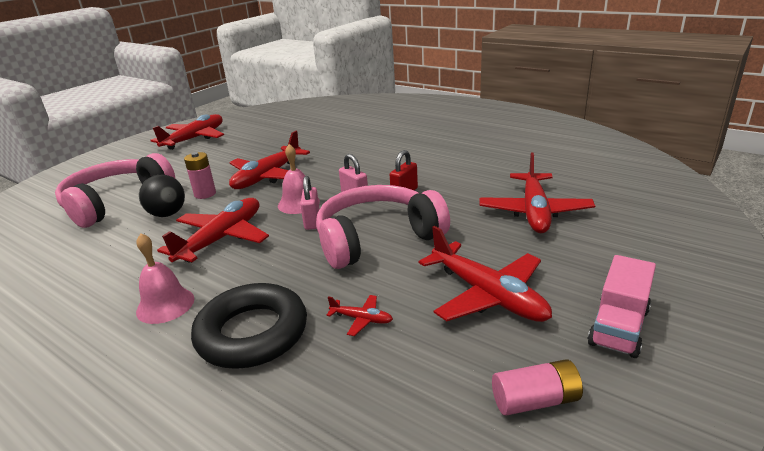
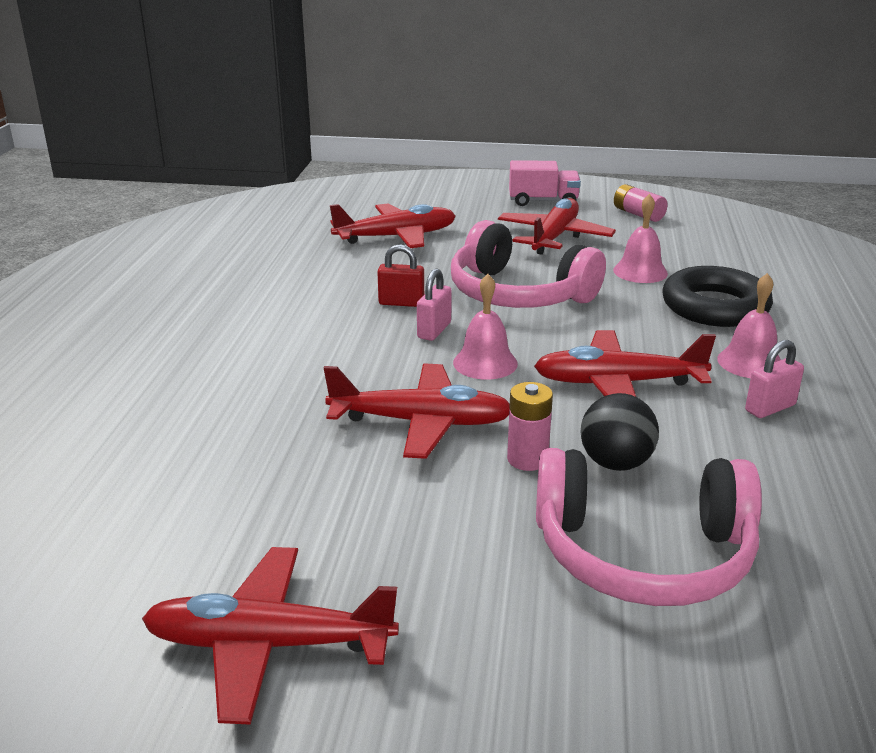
camera: 120 degrees left, 0 degrees up
pink padlock [300,176,320,230] -> pink padlock moved to [745,340,804,418]
red plane [327,295,393,336] -> pink bell [613,194,668,283]

